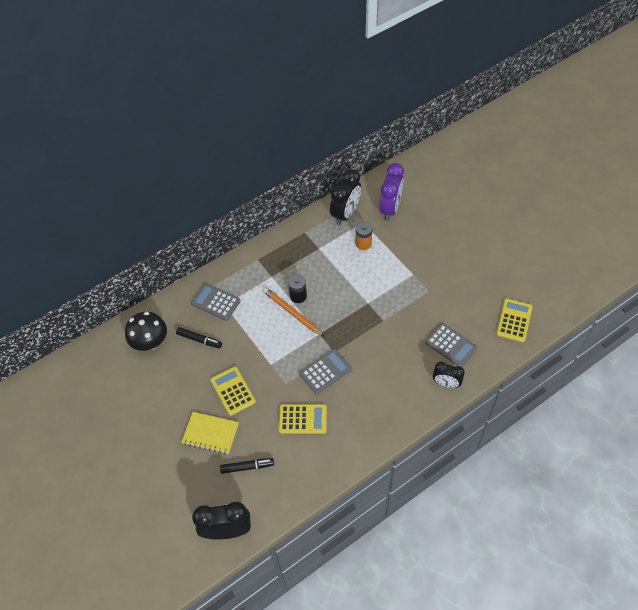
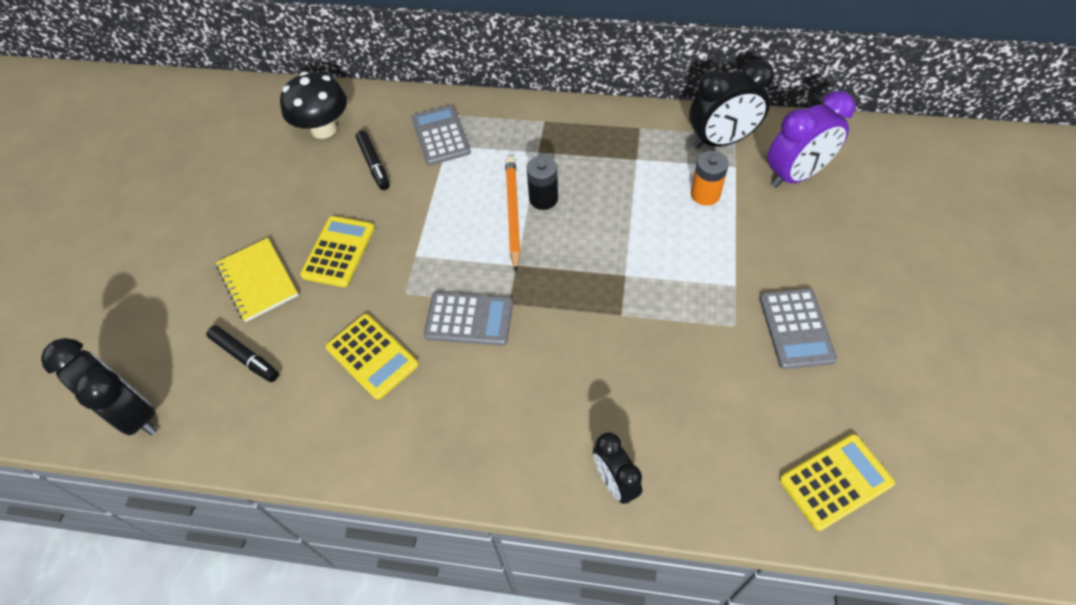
camera: 45 degrees right, 0 degrees up
grey calculator [425,323,477,367] -> grey calculator moved to [760,288,837,369]

